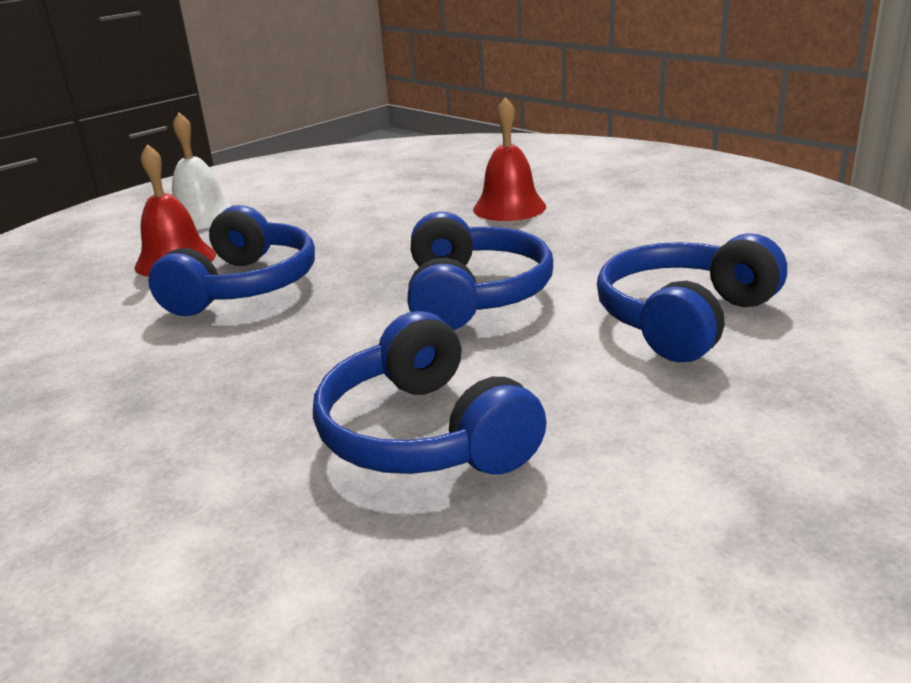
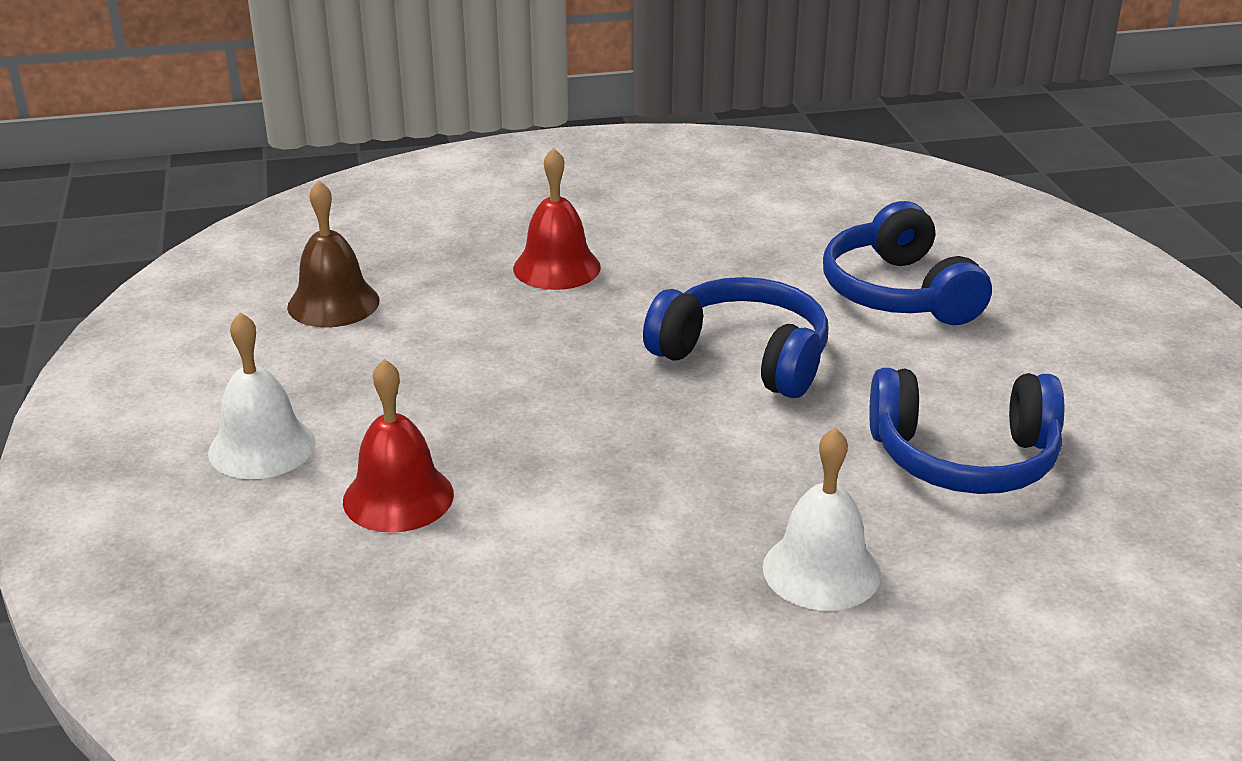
camera: 60 degrees left, 5 degrees up
blue headphones [148,205,315,316] -> none
none -> brown bell [287,180,379,327]
none -> white bell [763,427,881,611]

